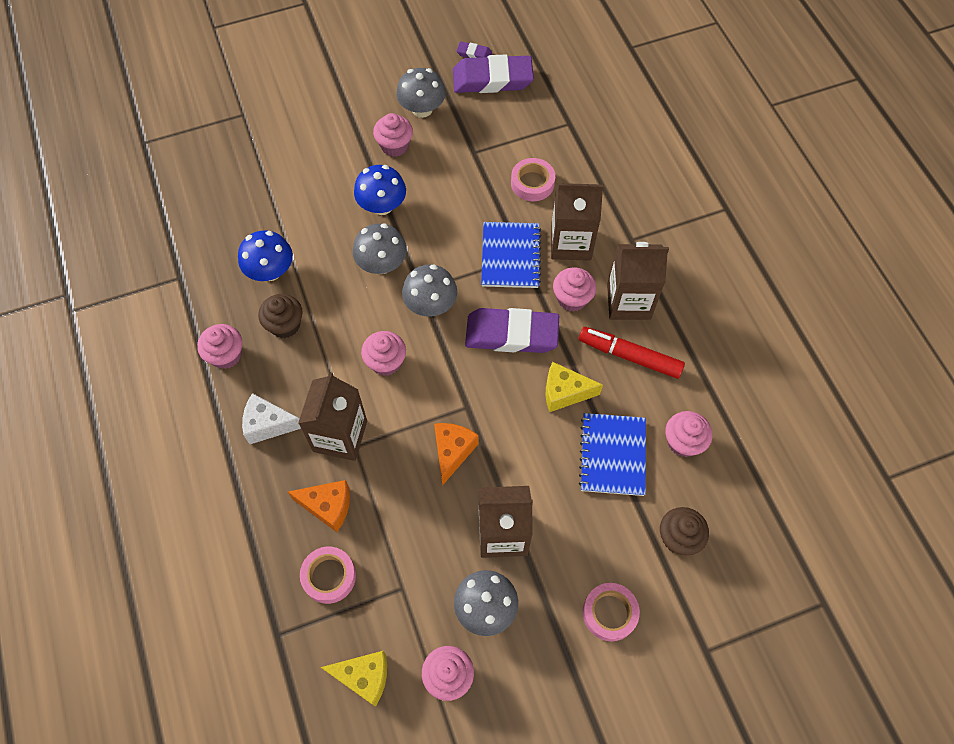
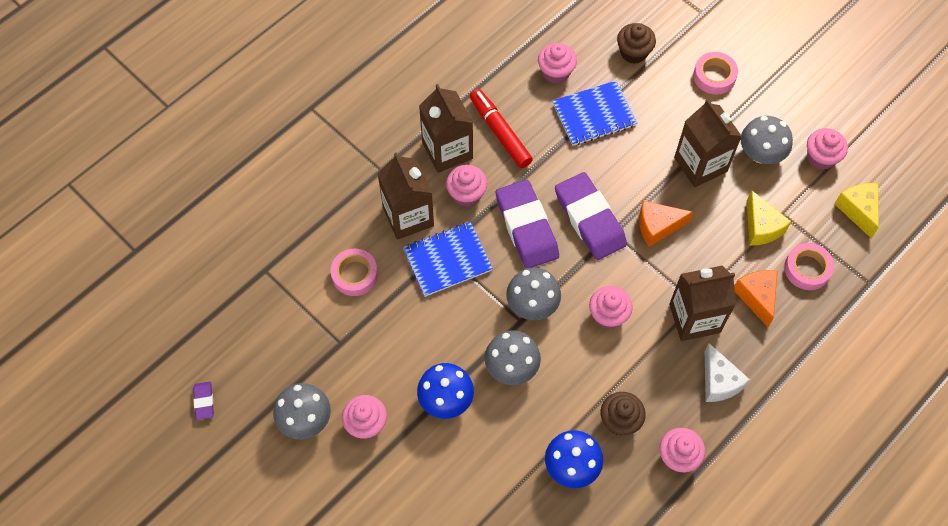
camera: 115 degrees left, 0 degrees up
purple eraser [453,54,534,93] -> purple eraser moved to [555,172,627,260]
yellow cheese [546,362,603,412] -> yellow cheese moved to [747,190,791,246]
red marker [579,327,685,379] -> red marker turned 150 degrees clockwise [470,89,533,168]

